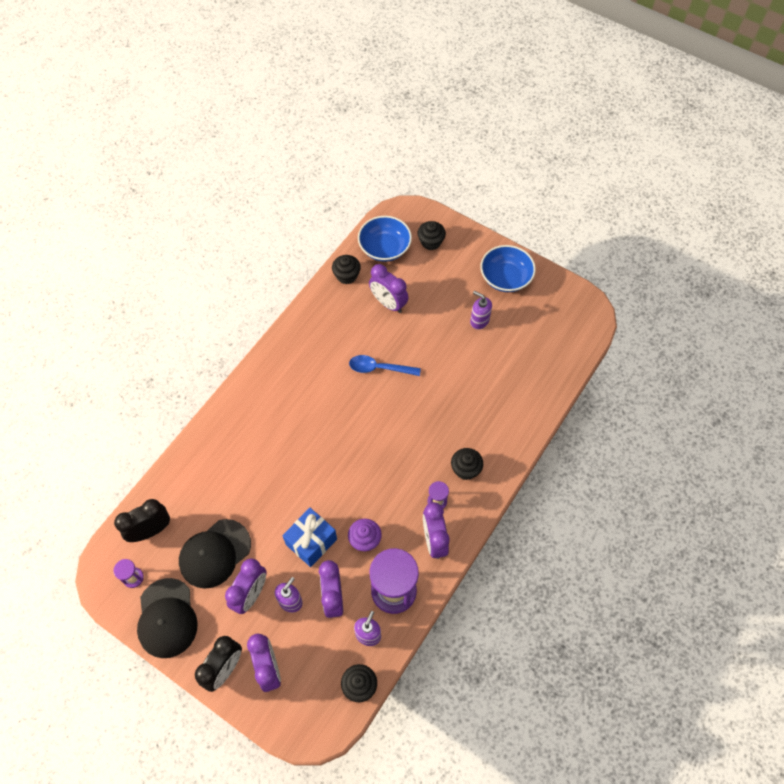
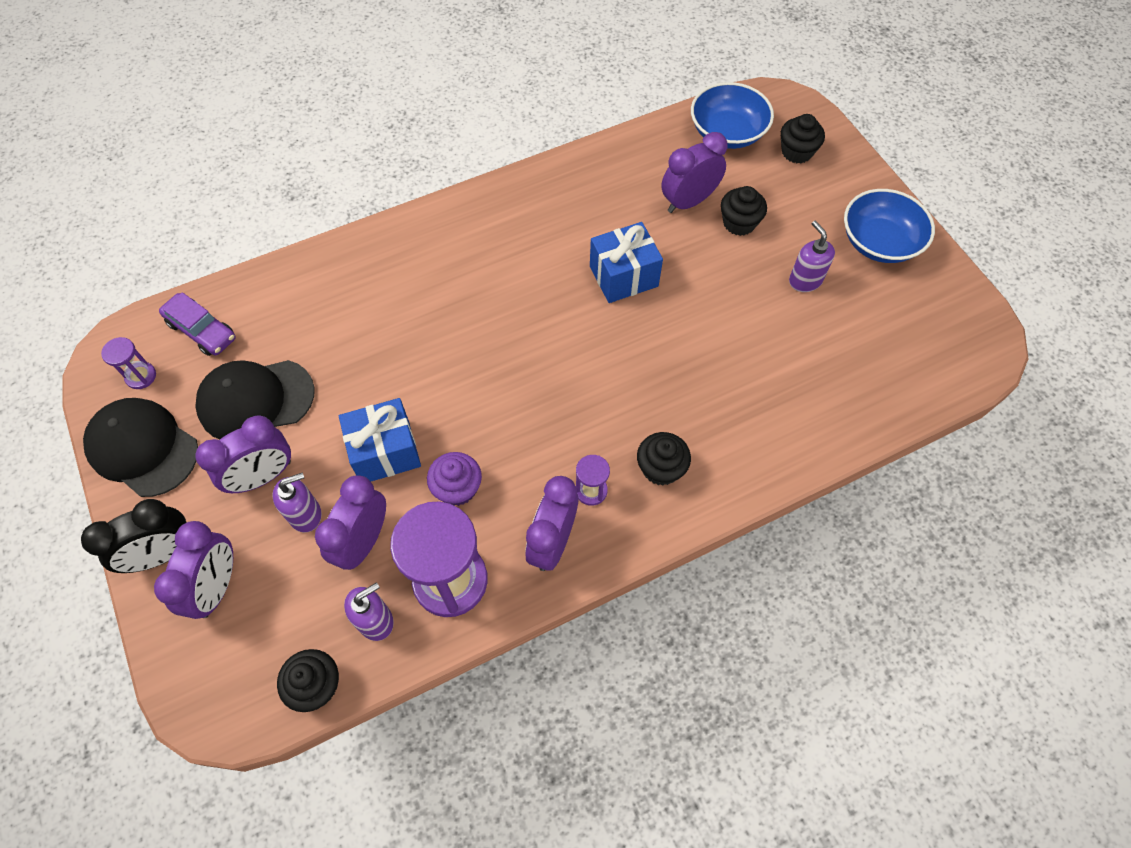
camera: 30 degrees right, 0 degrees up
black clock [114,499,170,542] -> purple car [159,292,236,356]
black cap [137,578,198,658] -> black cap turned 105 degrees clockwise [83,398,198,497]
black cupcake [332,255,361,284] -> black cupcake moved to [721,186,767,236]
blue spoon [349,355,421,376] -> blue gift [590,222,663,303]
purple clock [369,264,408,313] -> purple clock turned 75 degrees clockwise [661,132,728,213]

